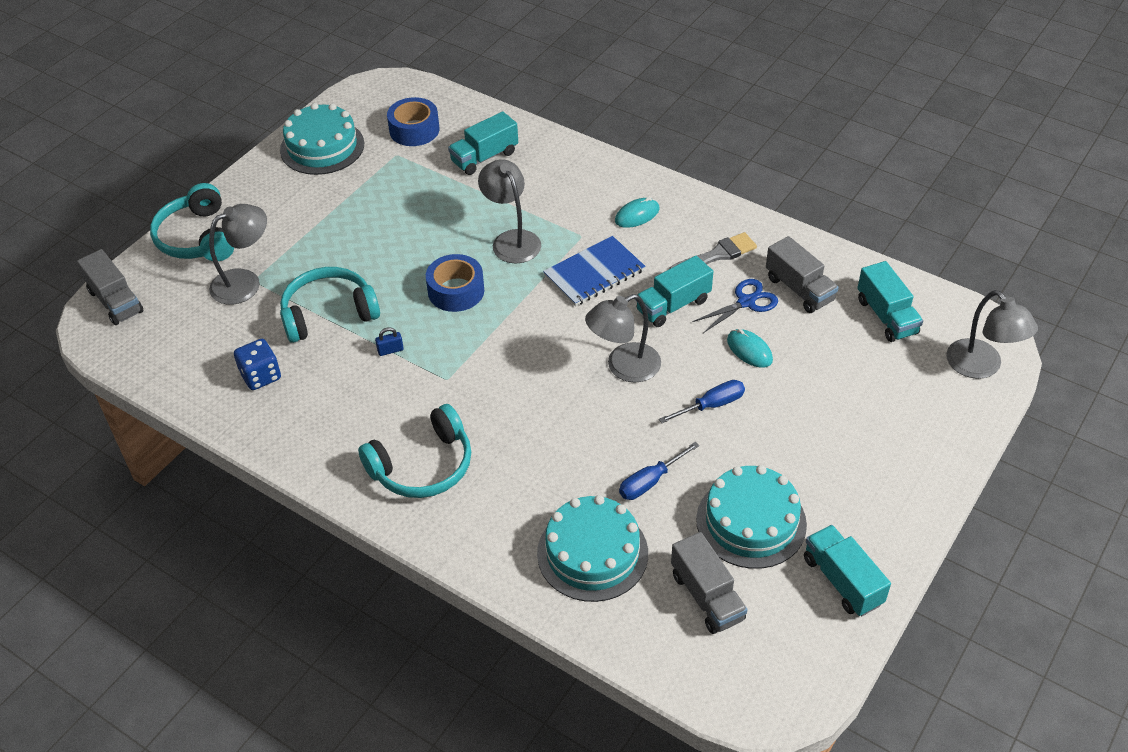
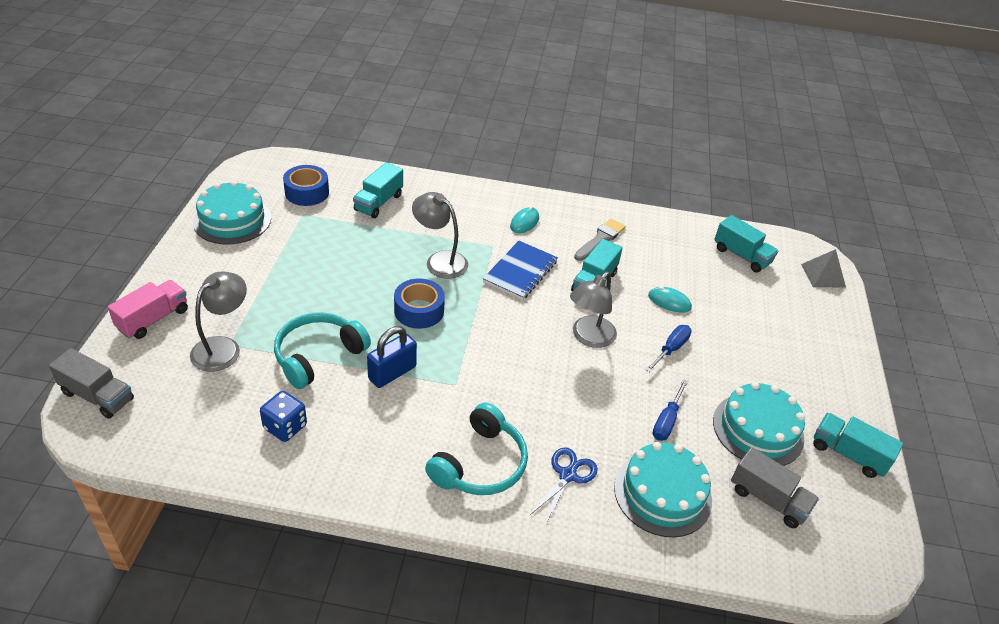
camera: 30 degrees left, 5 degrees down
turquoise headphones [150,183,234,261] -> pink truck [108,280,188,339]
blue padlock [375,327,404,356] -> blue padlock [367,326,417,388], size x2.12
blue scissors [692,279,778,333] -> blue scissors moved to [529,447,598,525]
grey truck [766,236,839,313] -> none
grey lamp [946,290,1038,379] -> grey pyramid [801,249,846,287]

